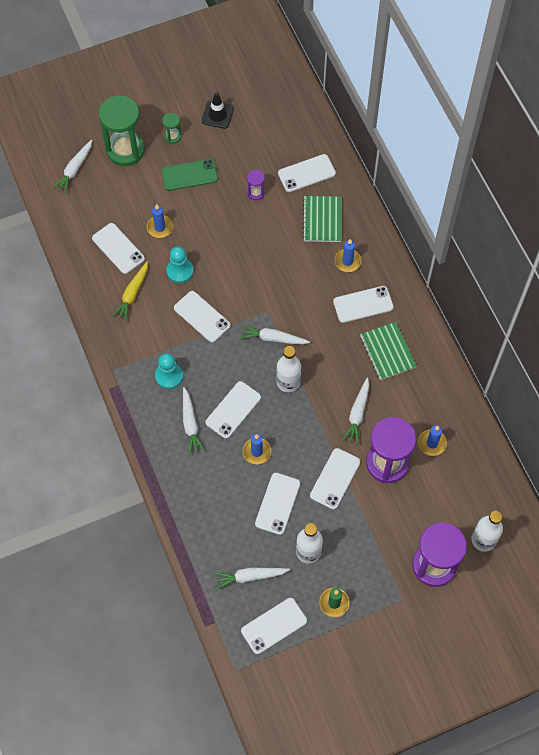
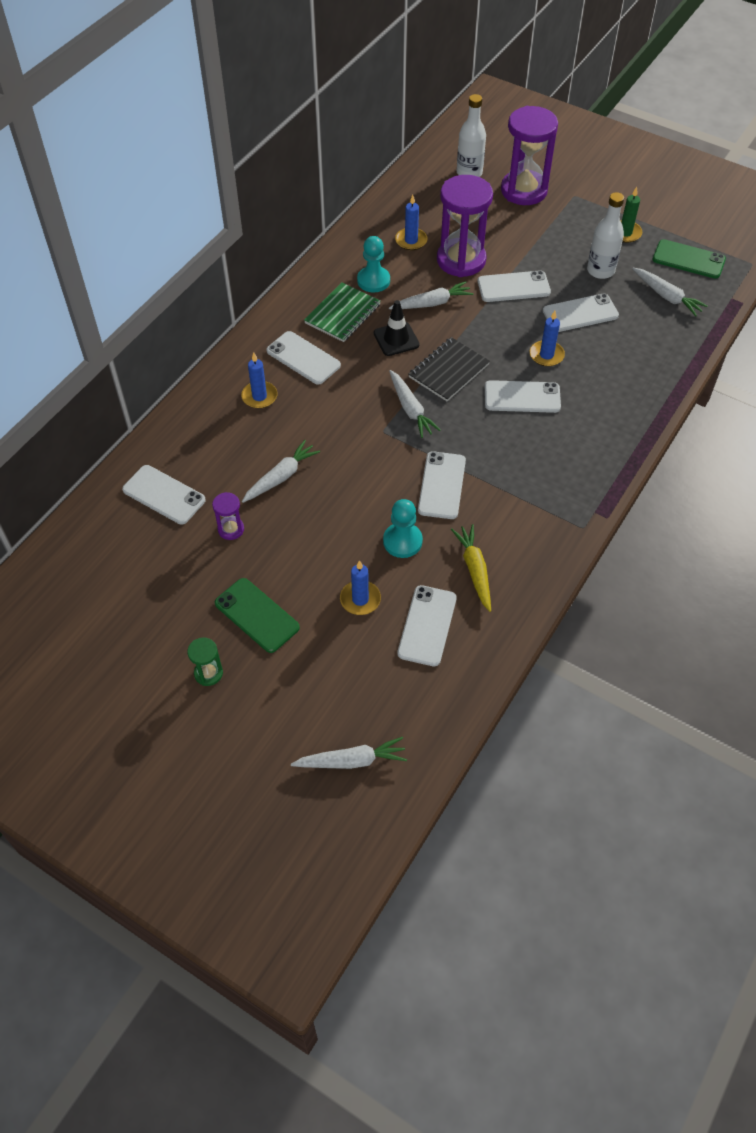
camera: 125 degrees left, 10 degrees down
green hourglass [99,96,145,166] -> none
yellow carrot [112,261,148,322] -> yellow carrot turned 90 degrees counterclockwise [451,524,491,612]
turquoise pawn [155,353,183,389] -> turquoise pawn moved to [357,236,390,293]
white carrot [183,387,206,455] -> white carrot moved to [242,440,320,503]
black traffic cone [202,92,234,129] -> black traffic cone moved to [374,300,420,356]
white phone [241,598,307,654] -> green phone [653,239,726,279]
white bottle [276,346,301,392] -> black notebook [408,337,490,401]
green notebook [302,196,342,242] -> none

